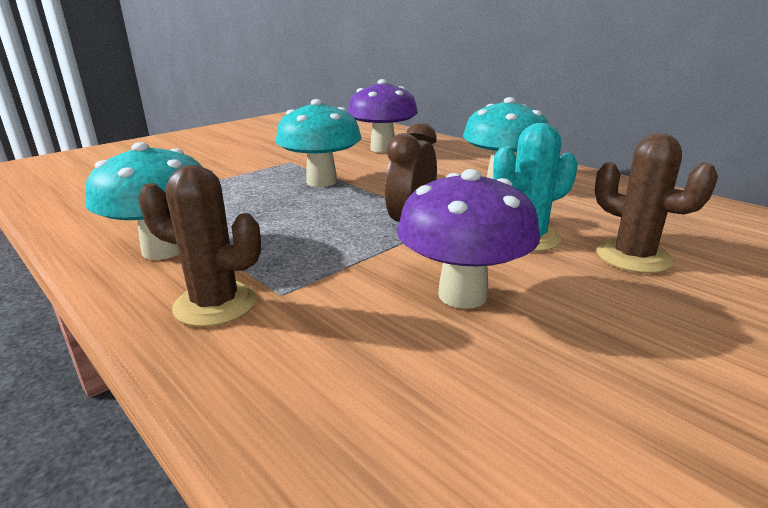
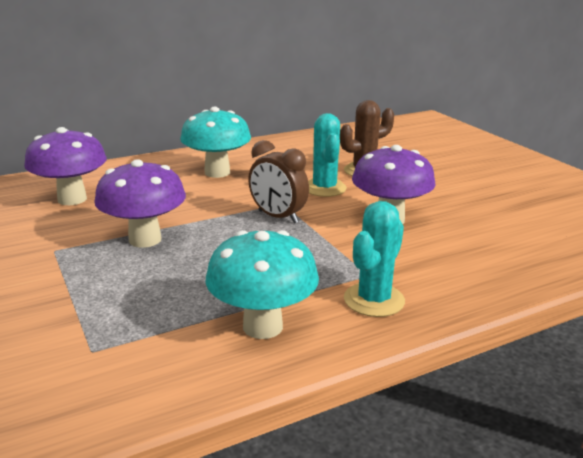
camera: 75 degrees left, 0 degrees up
brown cactus [138,165,261,327] -> turquoise cactus [344,201,405,317]
turquoise mushroom [276,99,362,187] -> purple mushroom [94,159,186,247]

